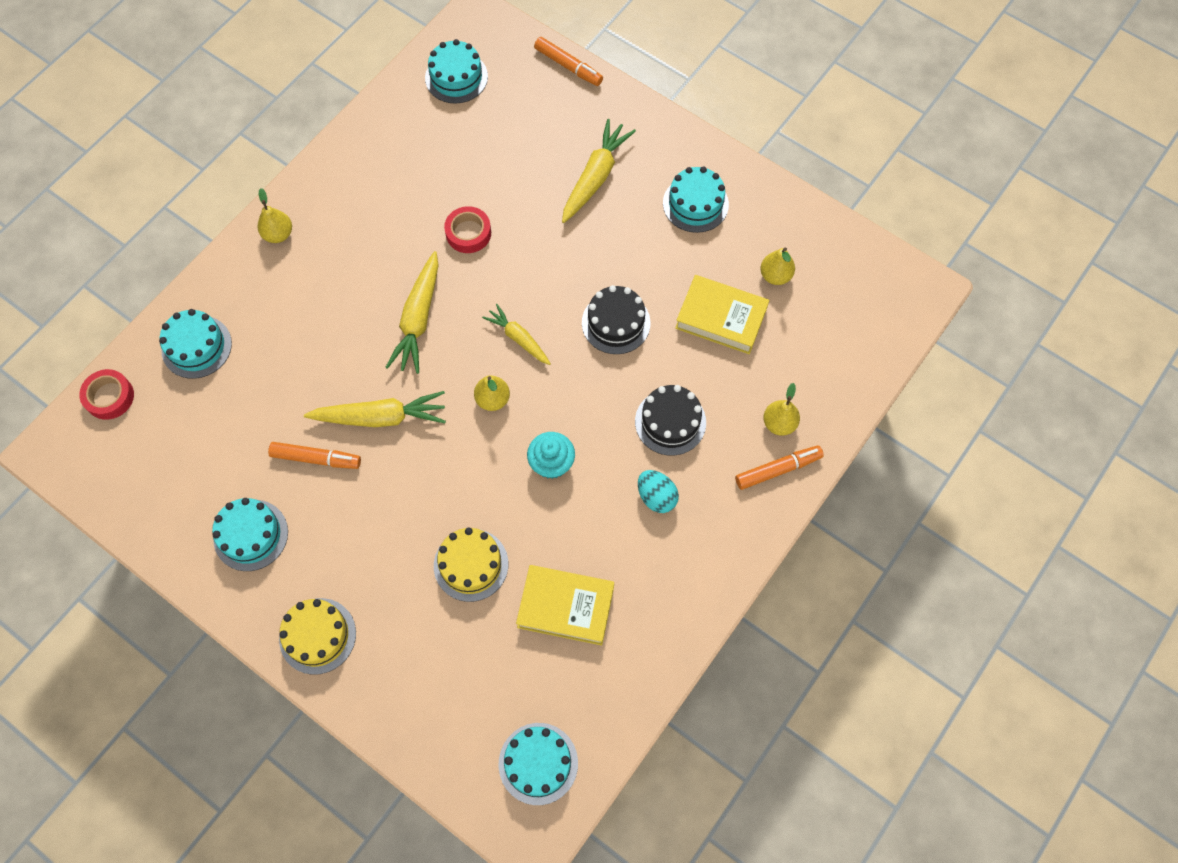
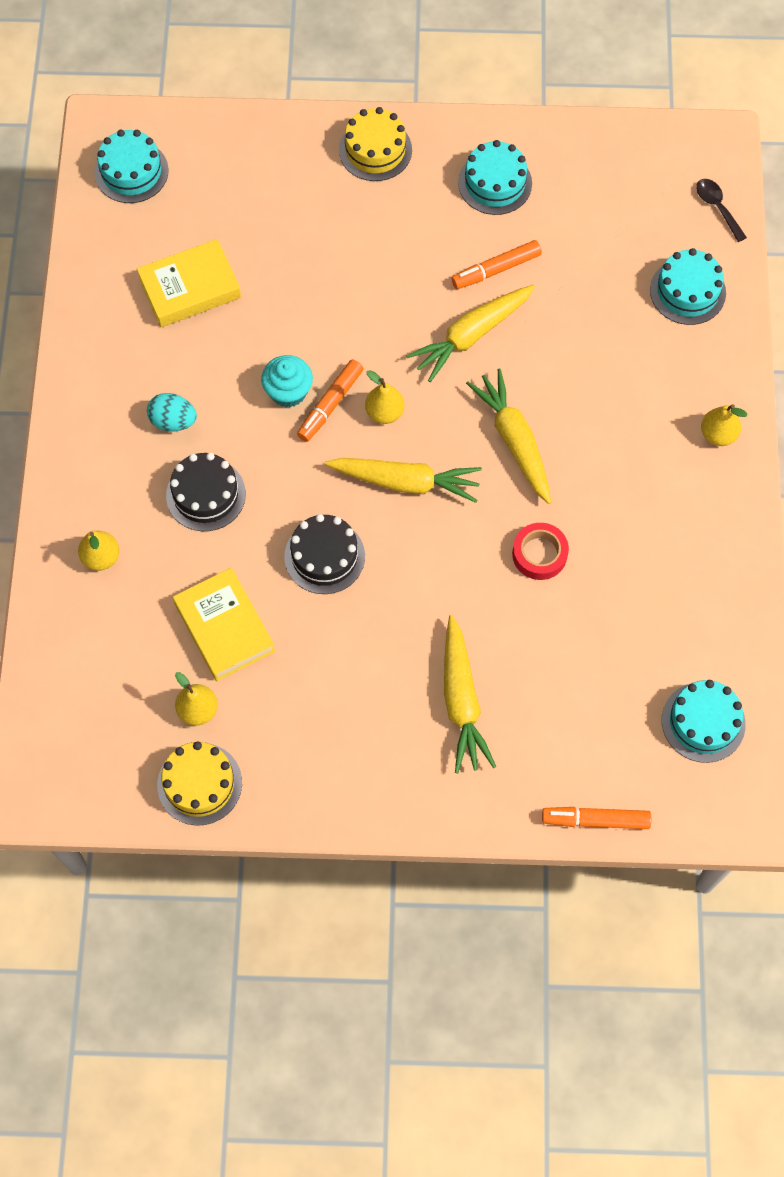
camera: 145 degrees right, 0 degrees up
red tape [79,369,134,420] -> black spoon [696,179,747,242]
yellow cake [434,528,508,602] -> yellow cake moved to [157,741,242,826]
yellow carrot [482,304,551,365] -> yellow carrot [325,458,482,503], size x1.59
turquoise cake [663,166,729,233] -> none
yellow book [675,275,769,354] -> yellow book turned 75 degrees clockwise [173,568,275,681]
orange marker [735,445,824,490] -> orange marker moved to [297,359,364,442]

